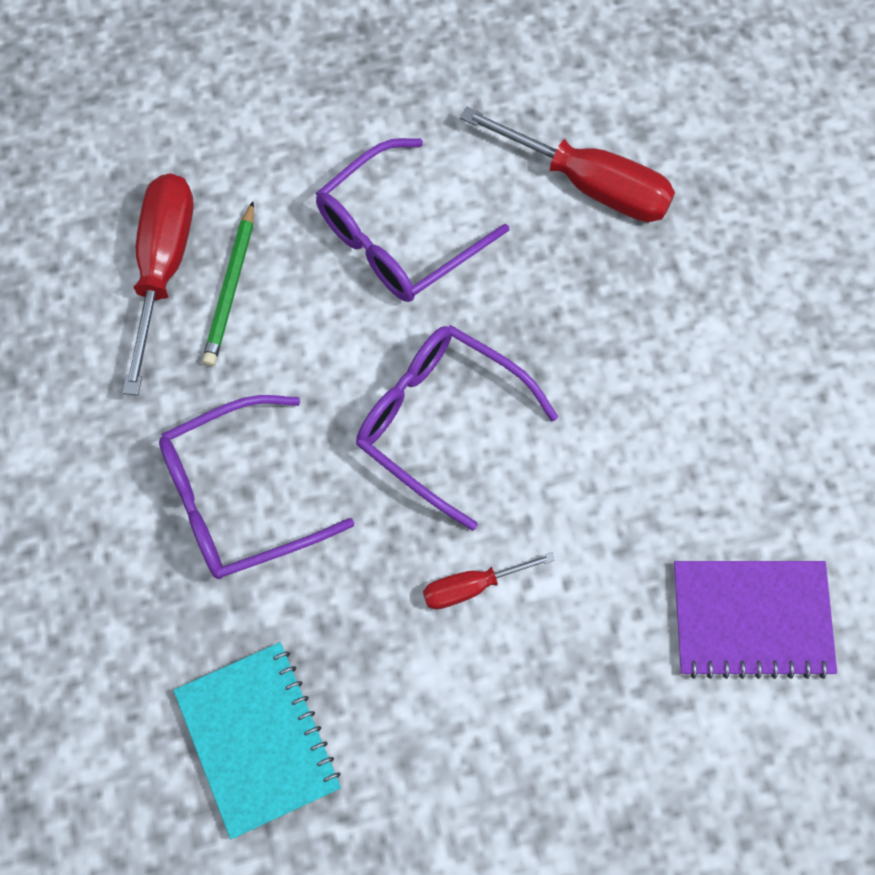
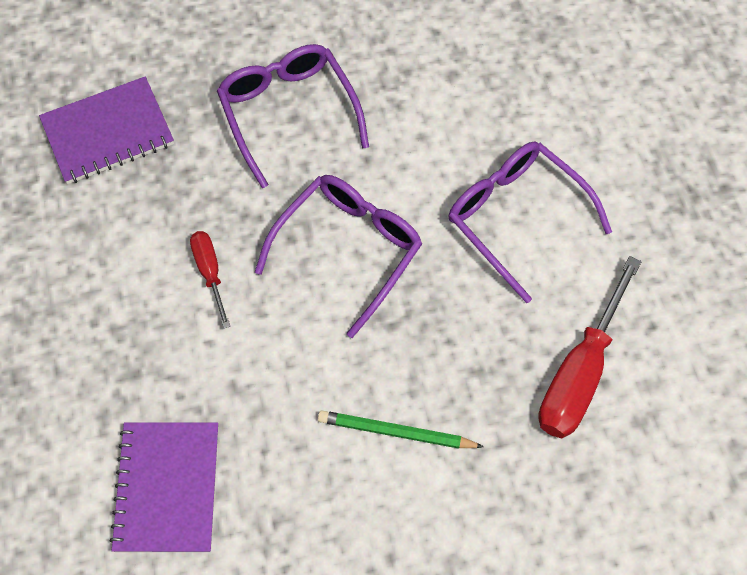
camera: 90 degrees right, 5 degrees down
red screwdriver [122,173,194,396] -> none
turquoise notebook [173,642,341,839] -> purple notebook [39,77,174,184]
green pencil [202,201,254,366] -> green pencil moved to [318,410,484,449]

